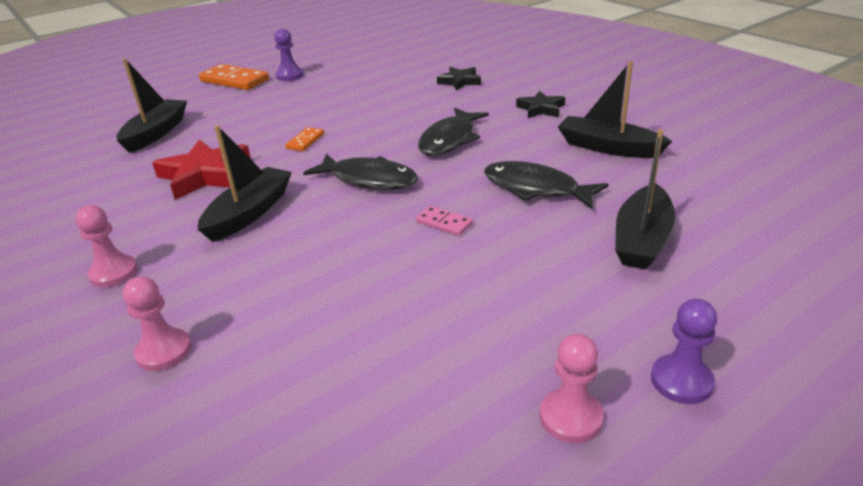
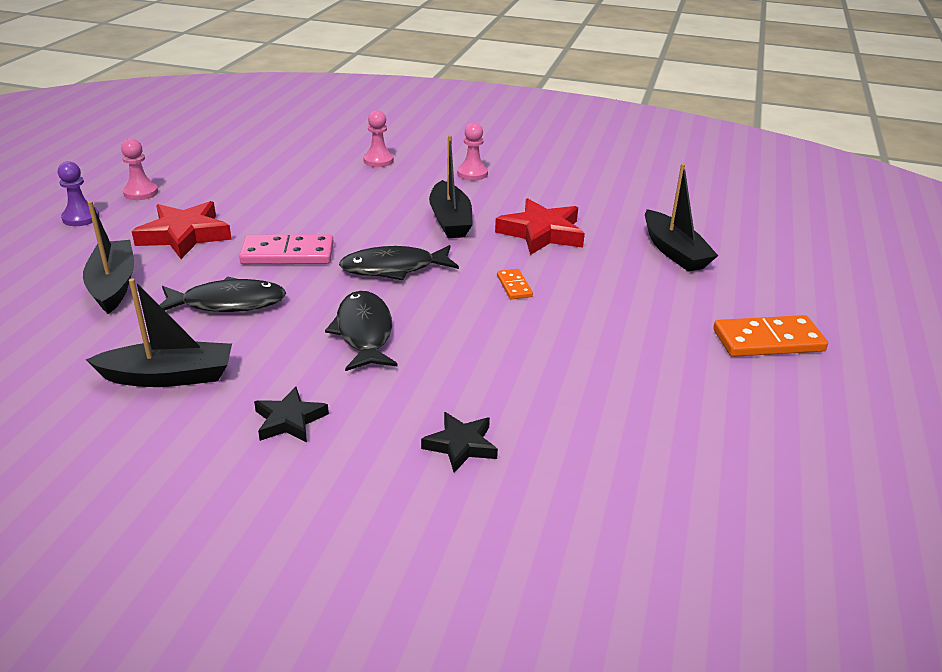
camera: 140 degrees right, 0 degrees up
purple pawn [274,29,304,81] -> none
pink domino [416,206,473,236] -> pink domino [239,234,333,264], size x1.93
none -> red star [132,201,232,259]

